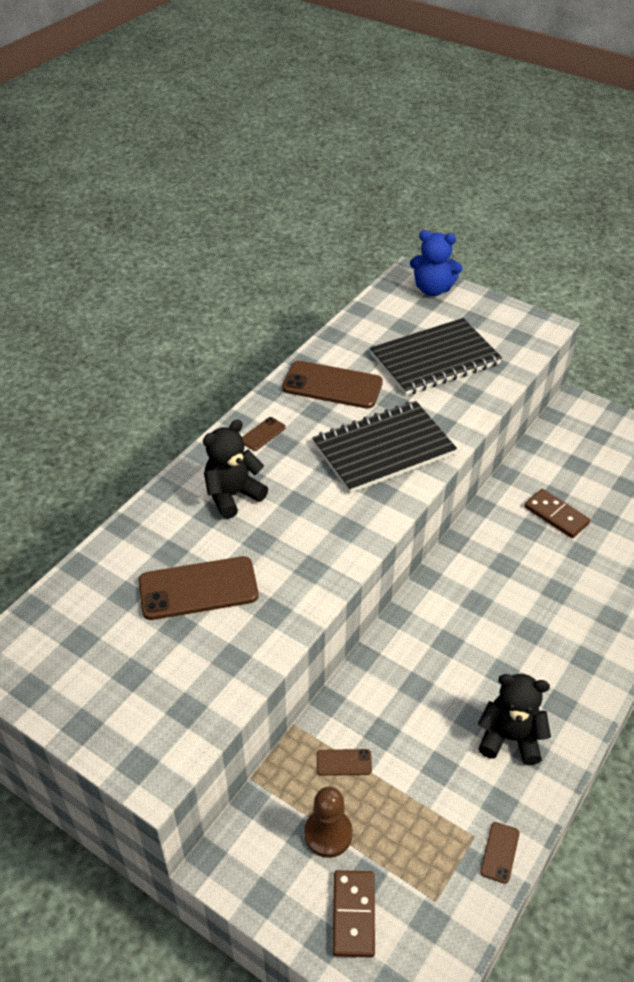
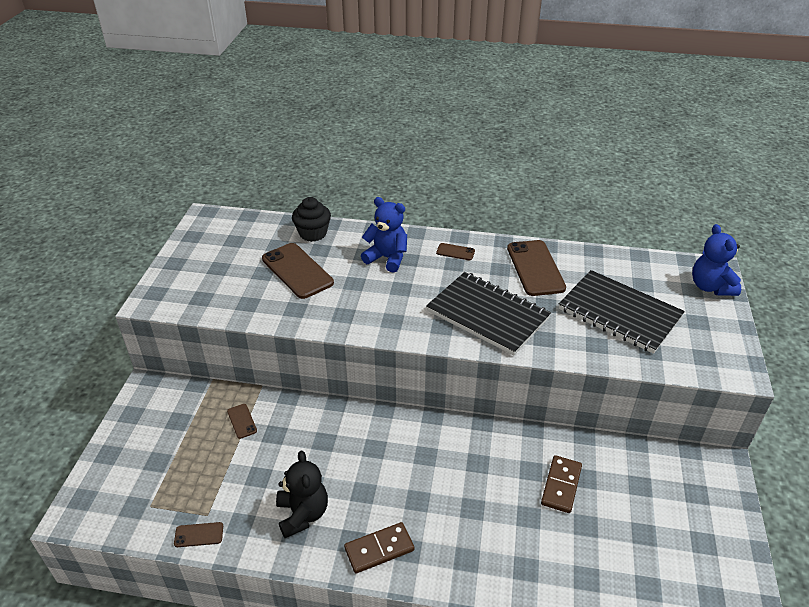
camera: 65 degrees right, 5 degrees down
black teddy bear [203,420,268,519] -> blue teddy bear [361,197,407,273]
brown pawn [304,787,353,858] -> none
brown domino [333,870,375,958] -> brown domino moved to [344,522,414,573]
none -> black cupcake [292,197,331,242]

